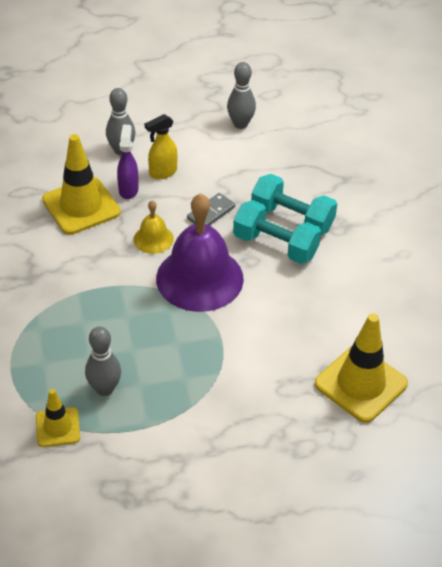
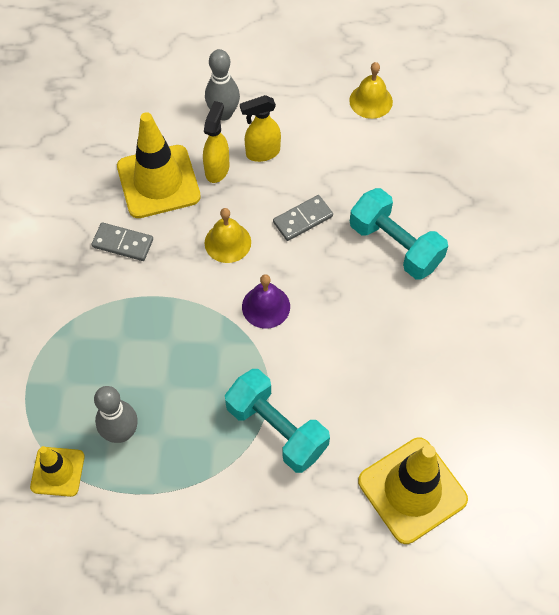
camera: 15 degrees right, 15 degrees up
purple spray bottle [117,124,139,199] -> yellow spray bottle [203,101,230,183]
purple bell [156,193,244,312] -> purple bell [242,274,290,329], size x0.47
grey bowling pin [227,62,256,129] -> yellow bell [349,62,393,119]
turquoise dumbbell [233,200,321,264] -> turquoise dumbbell moved to [225,369,330,473]
none -> grey domino [91,222,153,261]

